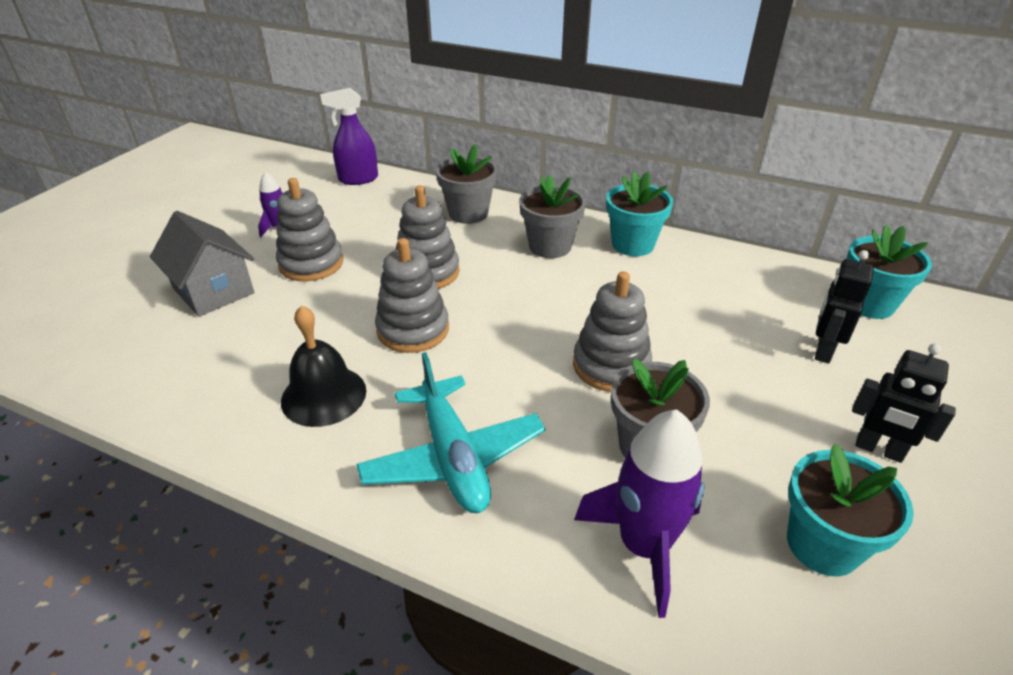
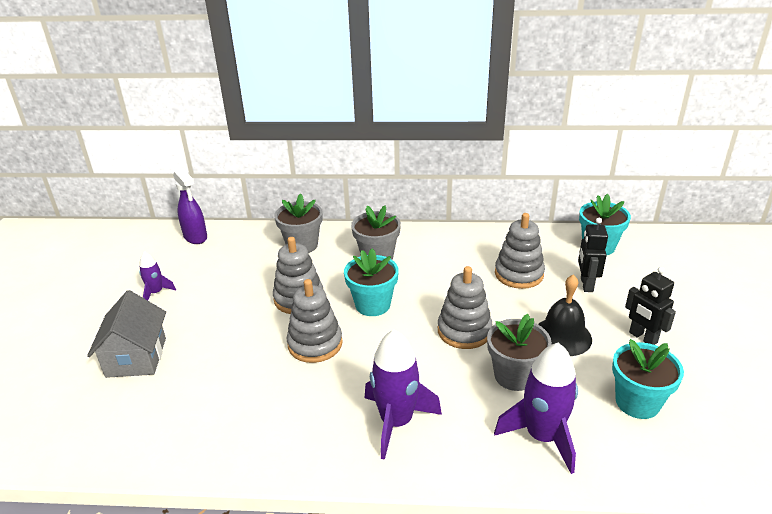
camera: 20 degrees left, 5 degrees down
grey house [150,211,254,317] -> grey house turned 60 degrees clockwise [87,290,166,378]
grey stacking toy [276,178,343,281] -> grey stacking toy moved to [495,213,545,289]
black bell [281,305,366,427] -> black bell moved to [538,275,592,356]
purple spray bottle [320,88,378,185] -> purple spray bottle turned 90 degrees counterclockwise [173,168,207,244]
turquoise plane [356,352,545,513] -> purple rocket [365,329,442,460]
turquoise flower pot [606,171,673,256] -> turquoise flower pot moved to [344,248,399,316]
black robot [852,343,956,463] -> black robot turned 45 degrees clockwise [625,267,676,345]

